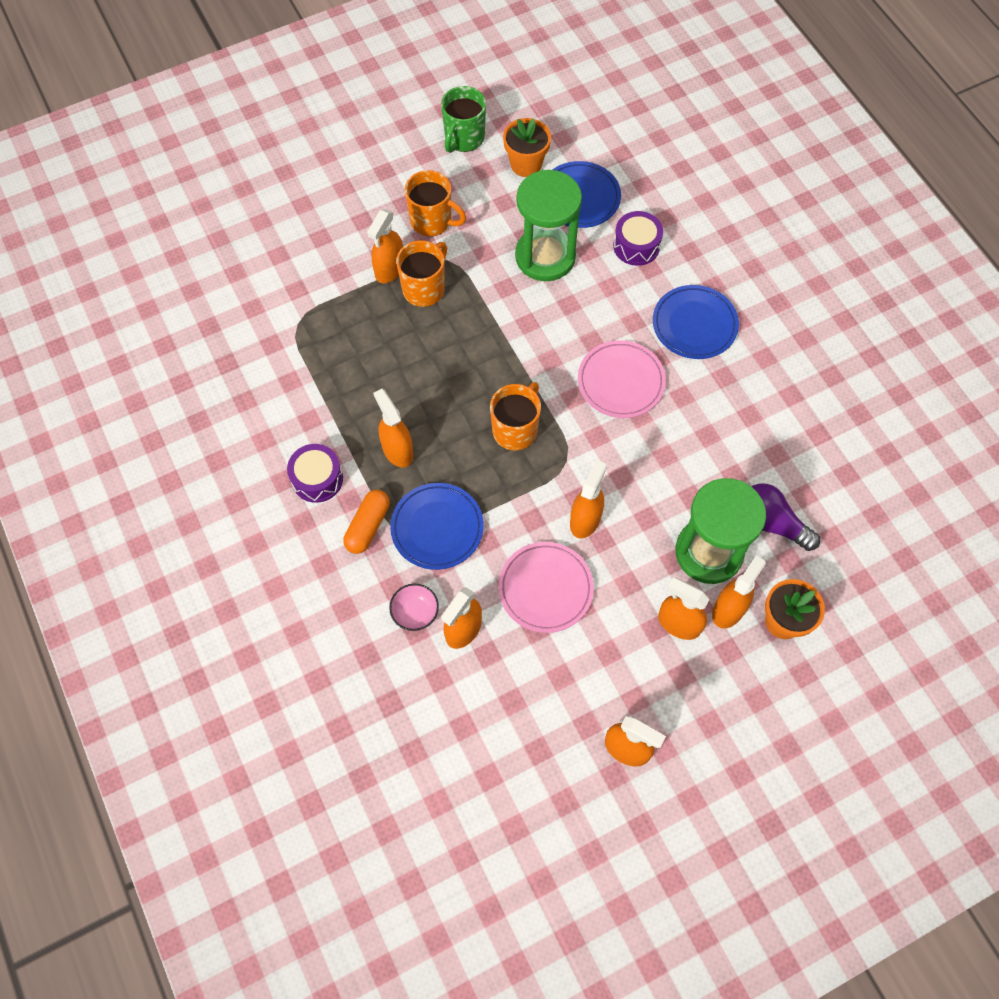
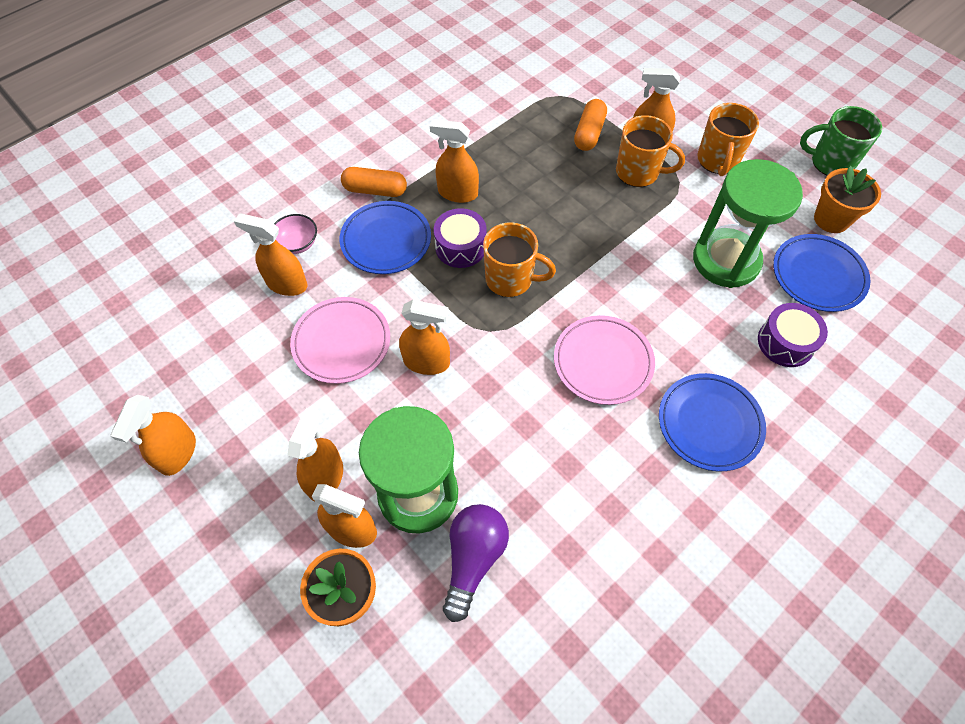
camera: 75 degrees right, 5 degrees down
purple drum [287,444,343,503] -> purple drum moved to [434,208,487,268]
orange spray bottle [373,389,414,468] -> orange spray bottle turned 120 degrees counterclockwise [430,120,479,203]
none -> orange capsule [574,99,607,151]

